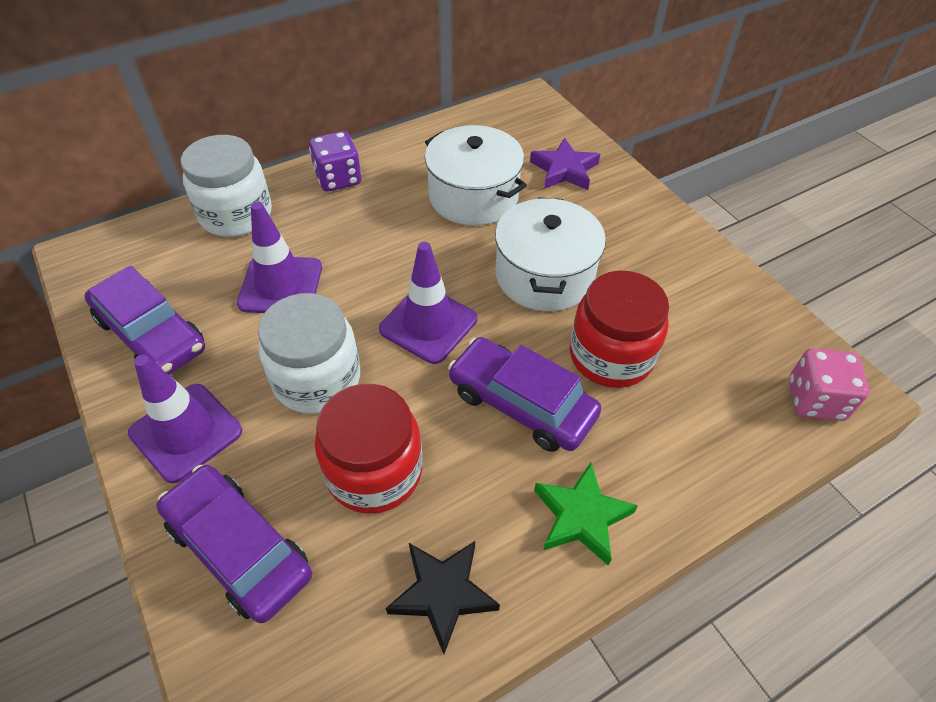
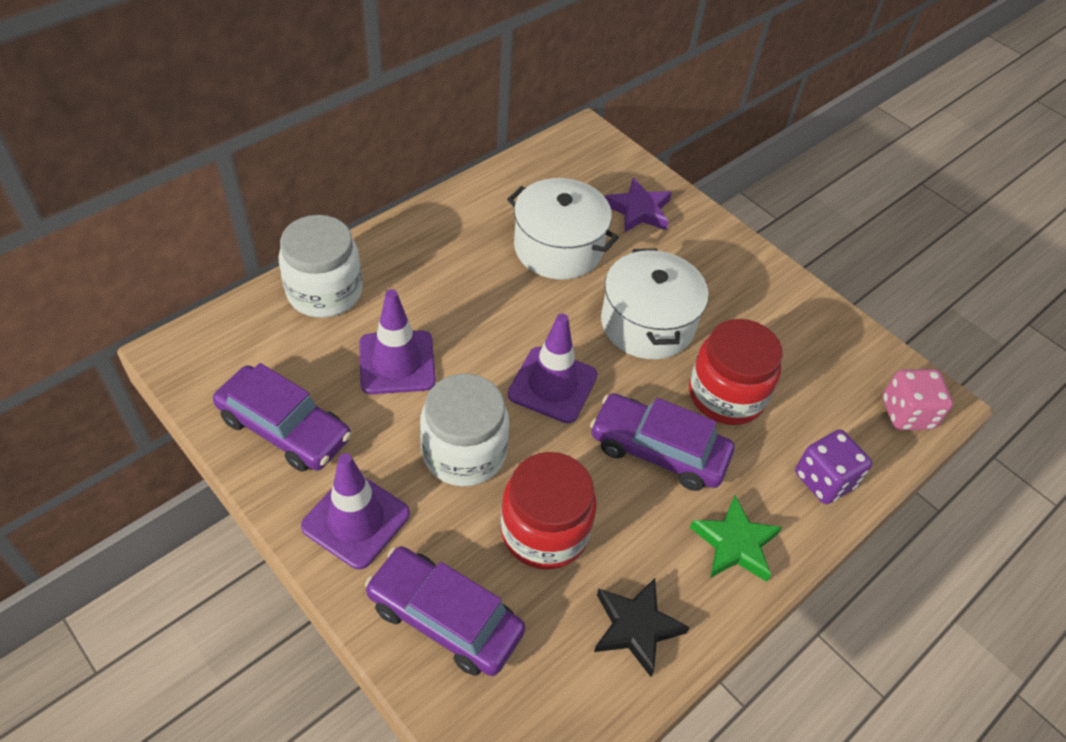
camera: 15 degrees left, 0 degrees up
purple dice [309,131,361,192] -> purple dice moved to [795,429,872,504]

